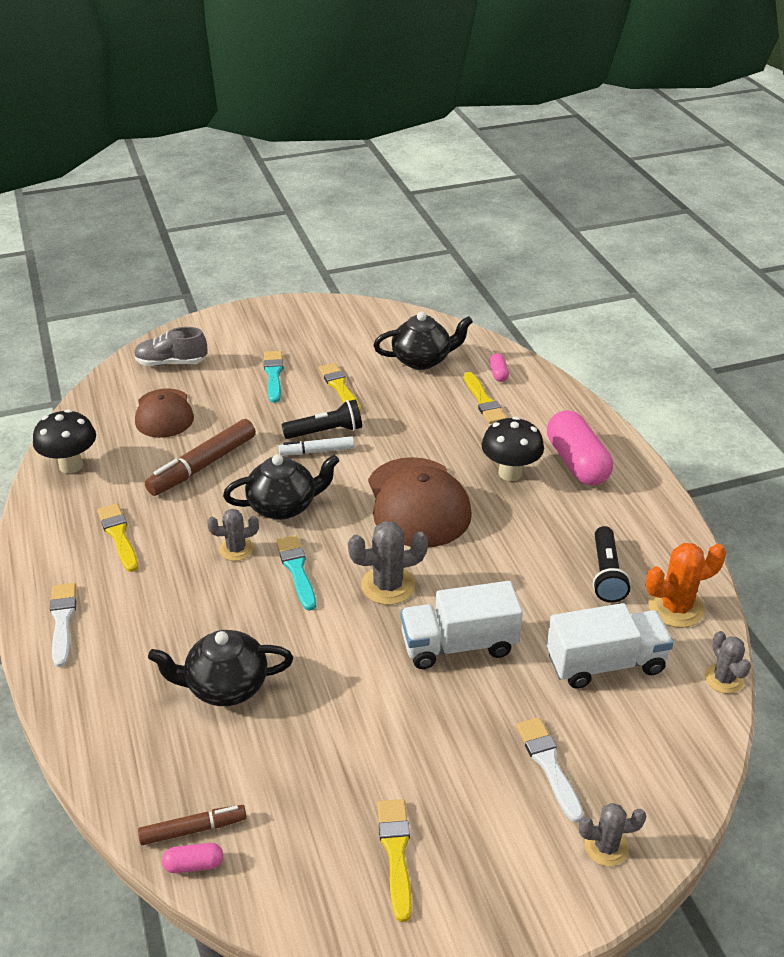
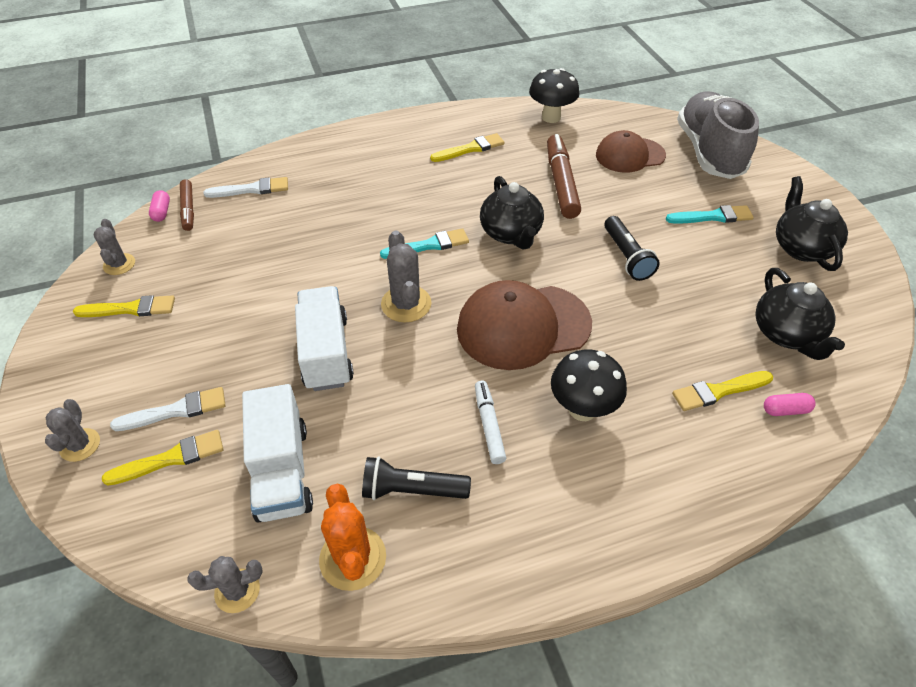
camera: 90 degrees right, 10 degrees up
white brush [50,583,76,667] -> white brush moved to [203,177,288,198]
grey shoe [134,327,208,366] -> grey shoe [677,92,759,179], size x1.79
brown marker [145,419,256,496] -> brown marker turned 45 degrees clockwise [547,134,581,219]
black teapot [148,630,293,706] -> black teapot moved to [776,176,848,271]
grey cactus [207,509,259,561] -> grey cactus moved to [93,219,135,275]
white marker [278,436,354,455] -> white marker moved to [475,381,506,464]
yellow brush [319,363,361,412] -> yellow brush moved to [102,430,223,486]
pink capsule [547,410,613,486] -> none

